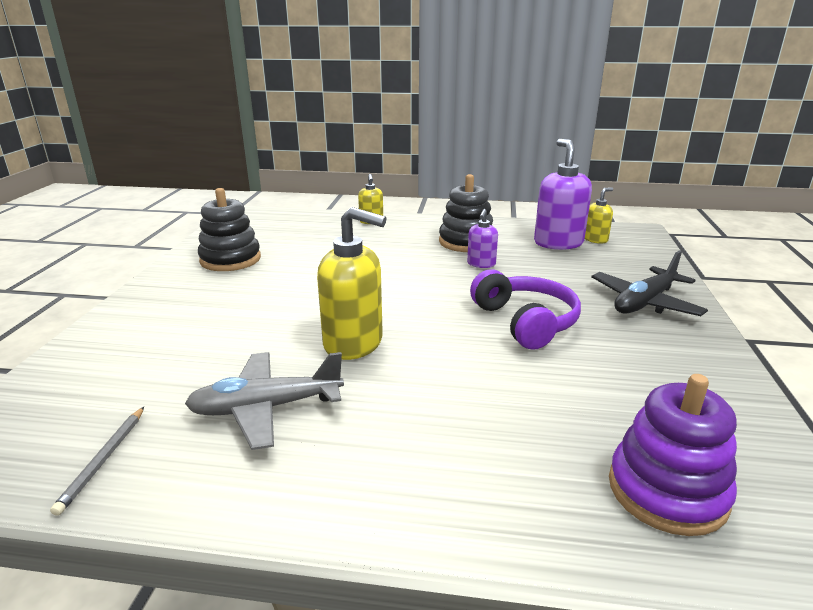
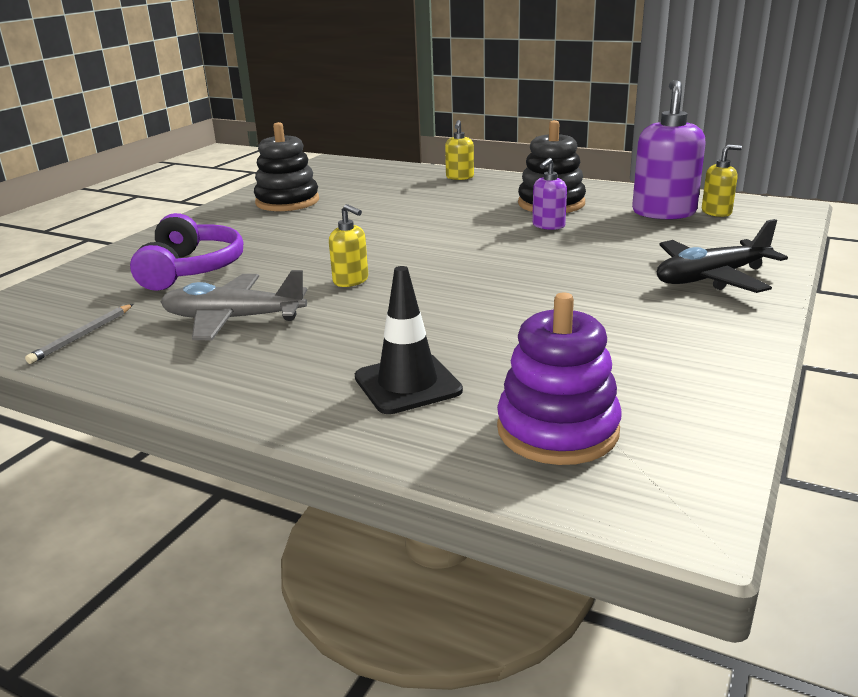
camera: 20 degrees right, 0 degrees up
yellow soap dispenser [317,207,386,360] -> yellow soap dispenser [329,204,368,287], size x0.53
purple headphones [470,270,581,350] -> purple headphones moved to [130,213,243,291]
none -> black traffic cone [355,266,463,414]

